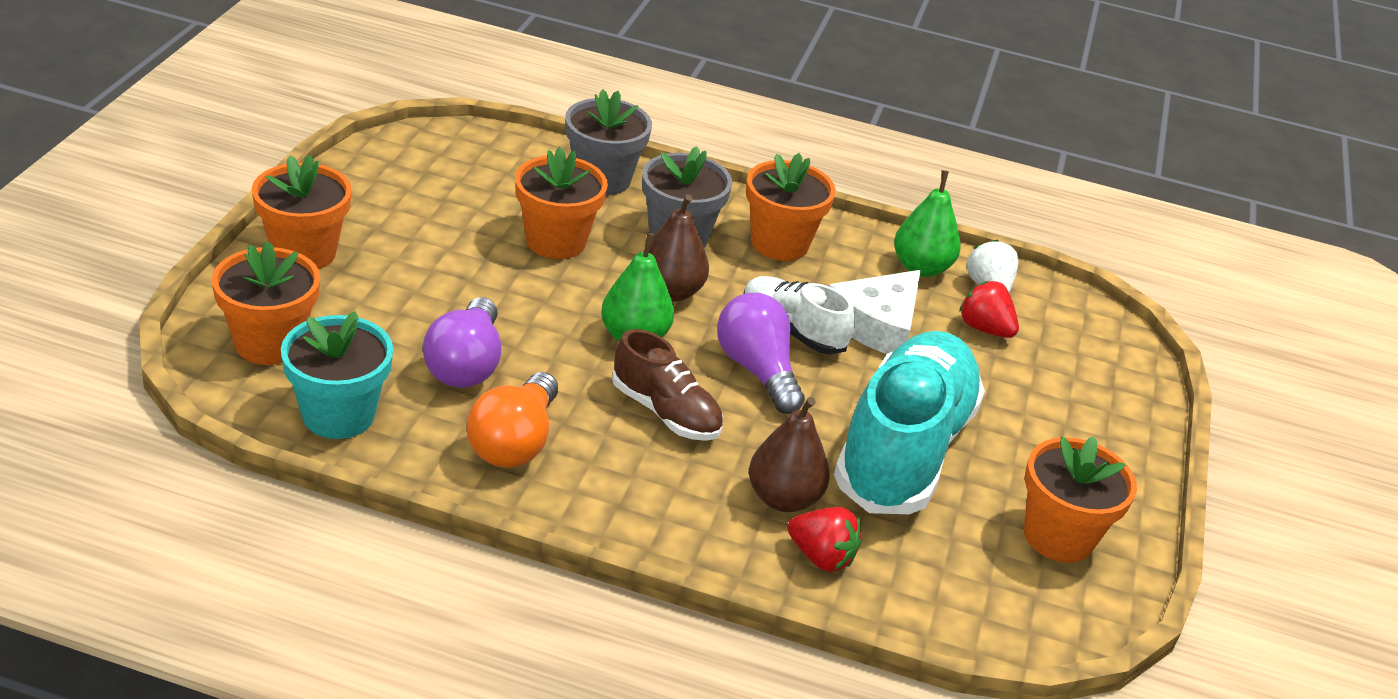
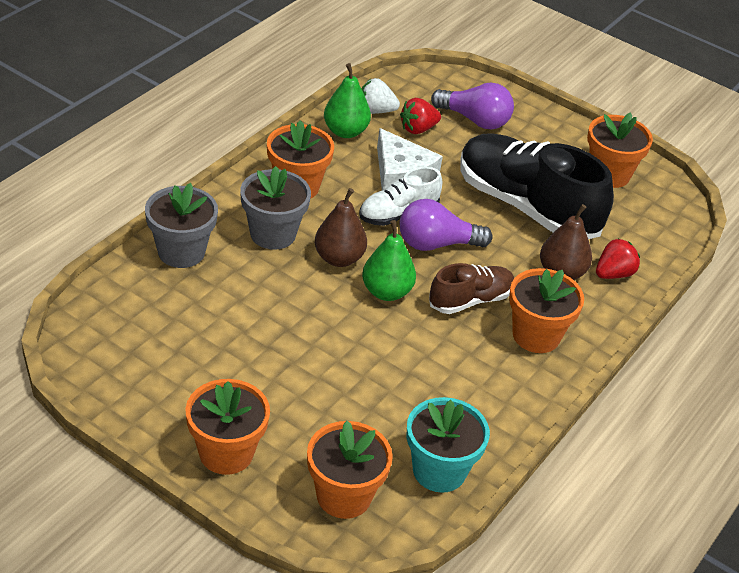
camera: 70 degrees left, 5 degrees up
purple light bulb [423,297,501,388] -> purple light bulb moved to [431,83,514,129]
orange light bulb [466,372,558,468] -> none
orange flower pot [515,147,608,259] -> orange flower pot moved to [509,268,584,353]
turquoise shoe [834,331,985,514] -> black shoe [460,134,614,239]

